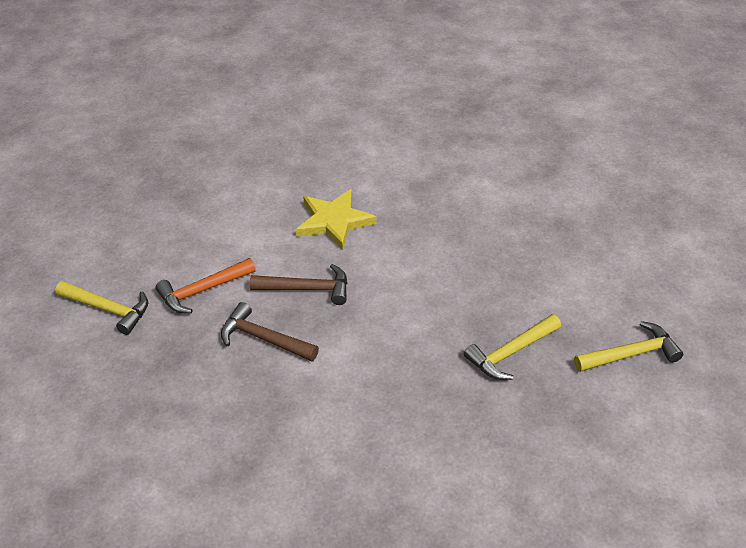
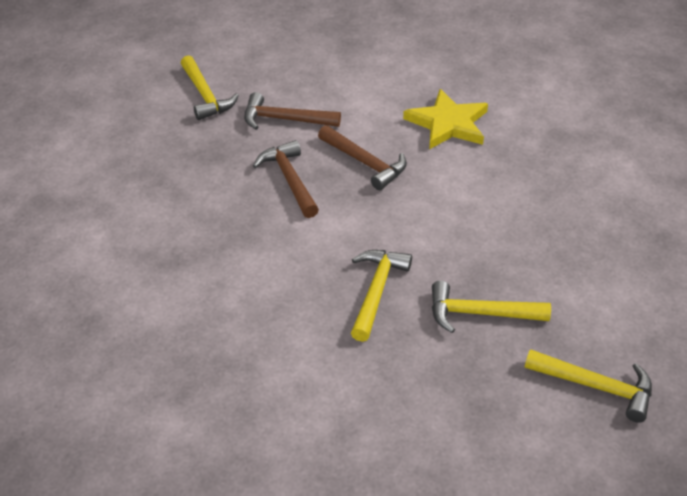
camera: 40 degrees right, 0 degrees up
orange hammer [156,258,256,313] -> brown hammer [244,92,341,130]
none -> yellow hammer [351,250,412,342]

